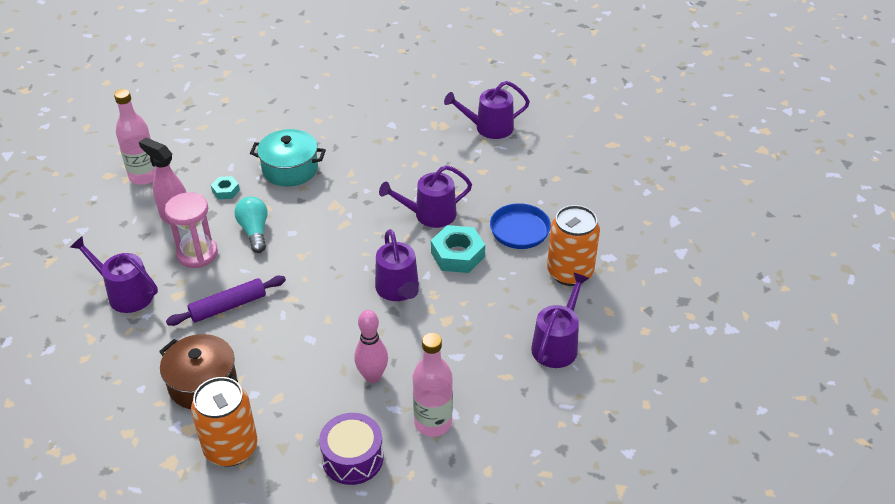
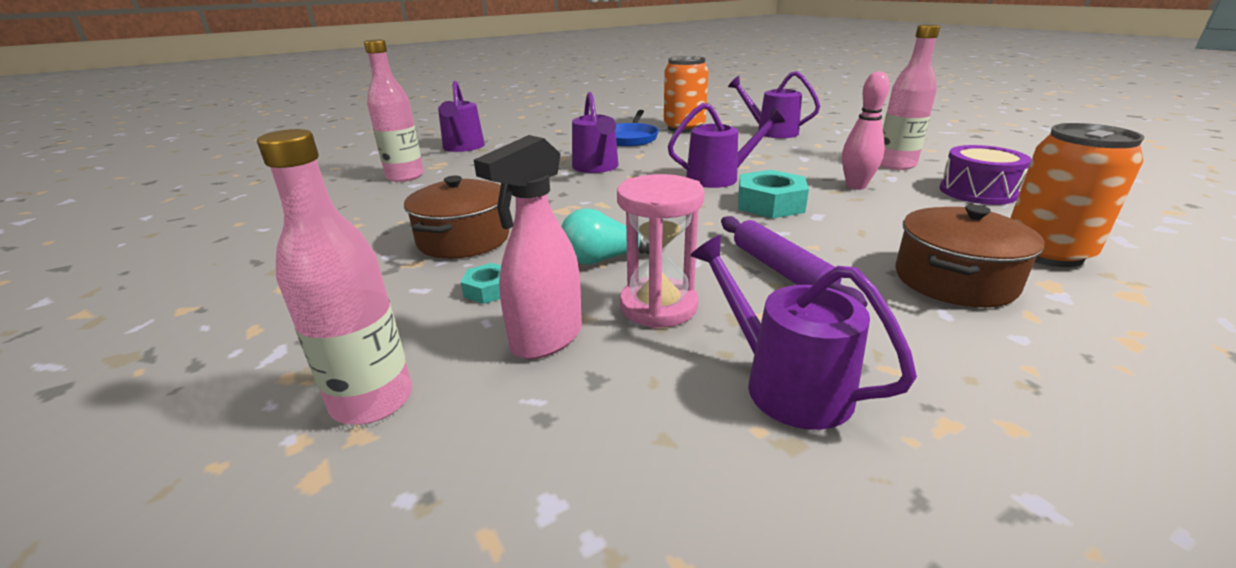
camera: 85 degrees left, 15 degrees down
purple watering can [70,236,158,313] -> purple watering can turned 105 degrees clockwise [690,235,917,430]
turquoise pot [250,129,326,187] -> brown pot [404,176,509,259]
turquoise nut [431,225,485,273] -> turquoise nut moved to [738,170,809,219]
none -> pink bottle [364,40,424,182]

